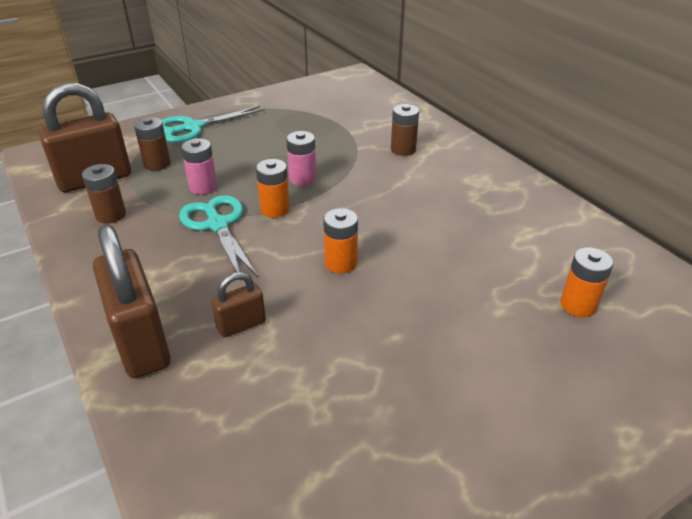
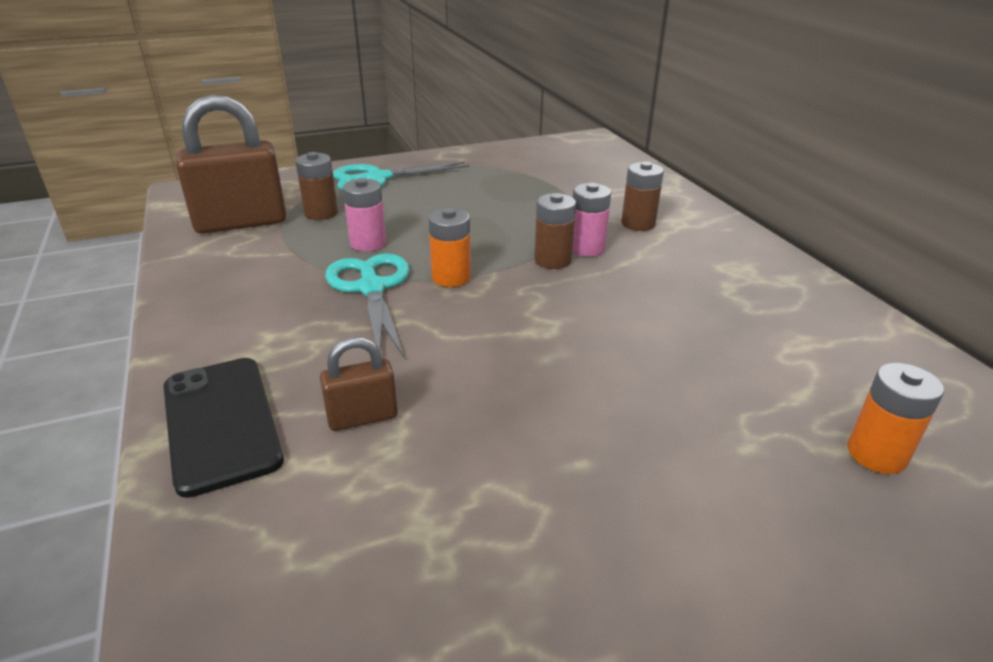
camera: 10 degrees right, 5 degrees down
brown battery [82,164,126,224] -> brown battery moved to [534,193,576,269]
brown padlock [93,225,171,378] -> black phone [163,358,284,498]
pink battery [286,131,316,186] -> pink battery moved to [572,183,611,257]
orange battery [323,208,358,273] -> none

